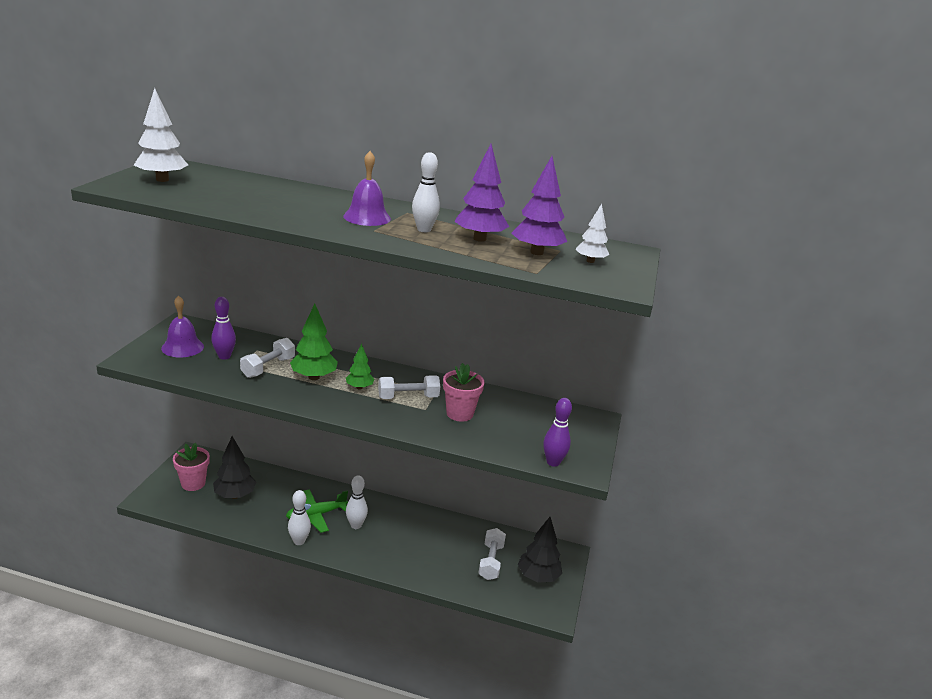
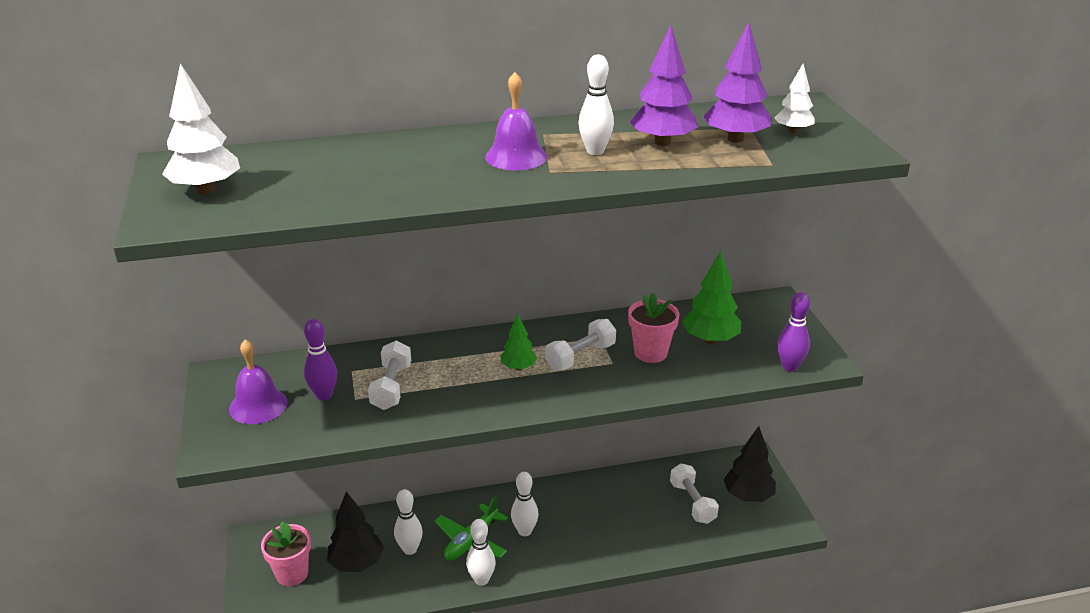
camera: 25 degrees left, 5 degrees up
green tree [290,304,338,380] -> green tree moved to [682,251,741,344]
none -> white bowling pin [394,489,423,555]

